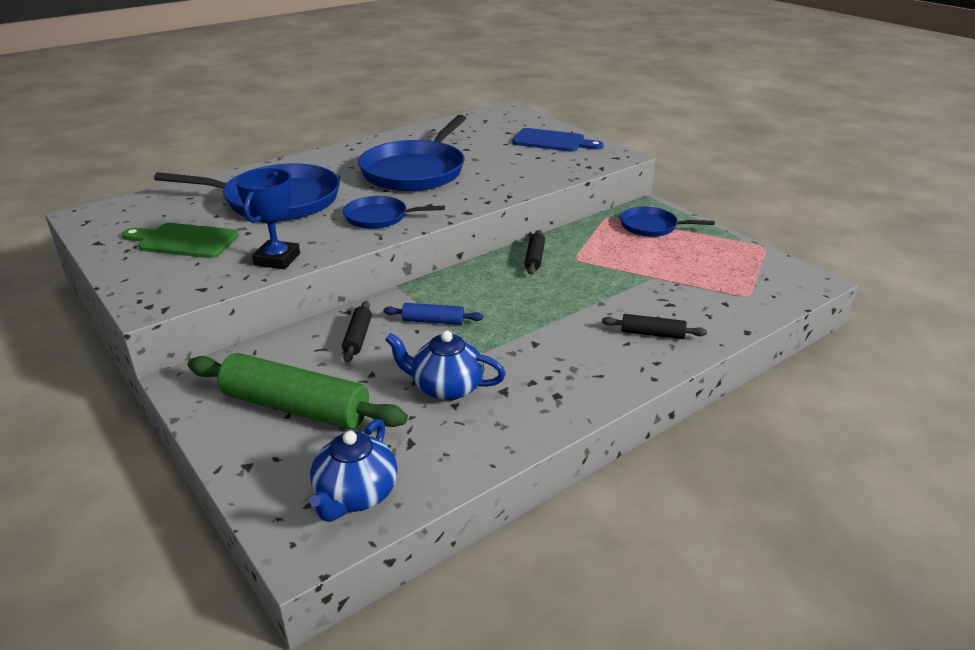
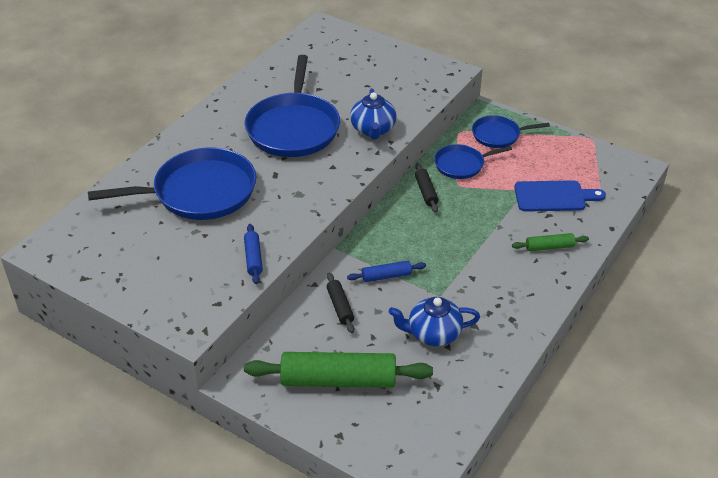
camera: 20 degrees left, 10 degrees up
green cutting board [122,223,239,258] -> none
blue trophy [236,168,300,270] -> blue rolling pin [244,224,263,284]
blue teapot [310,419,398,522] -> blue teapot moved to [350,88,396,140]
blue pan [343,196,445,229] -> blue pan moved to [434,144,512,179]
blue cutting board [512,128,604,152] -> blue cutting board moved to [514,180,606,212]
black rolling pin [602,314,707,339] -> green rolling pin [512,233,589,251]

